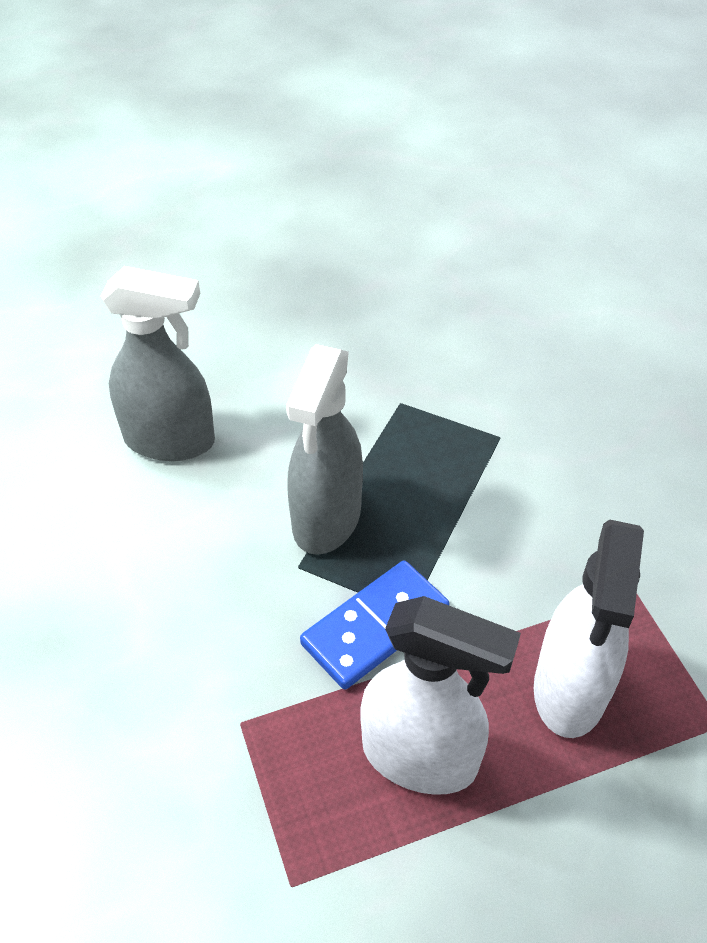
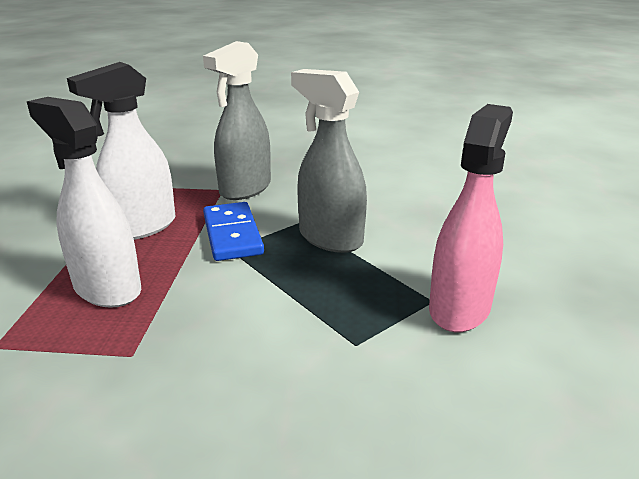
camera: 115 degrees right, 20 degrees down
grey spray bottle [100,266,215,461] -> grey spray bottle moved to [203,41,271,200]
none -> pink spray bottle [429,104,513,332]

